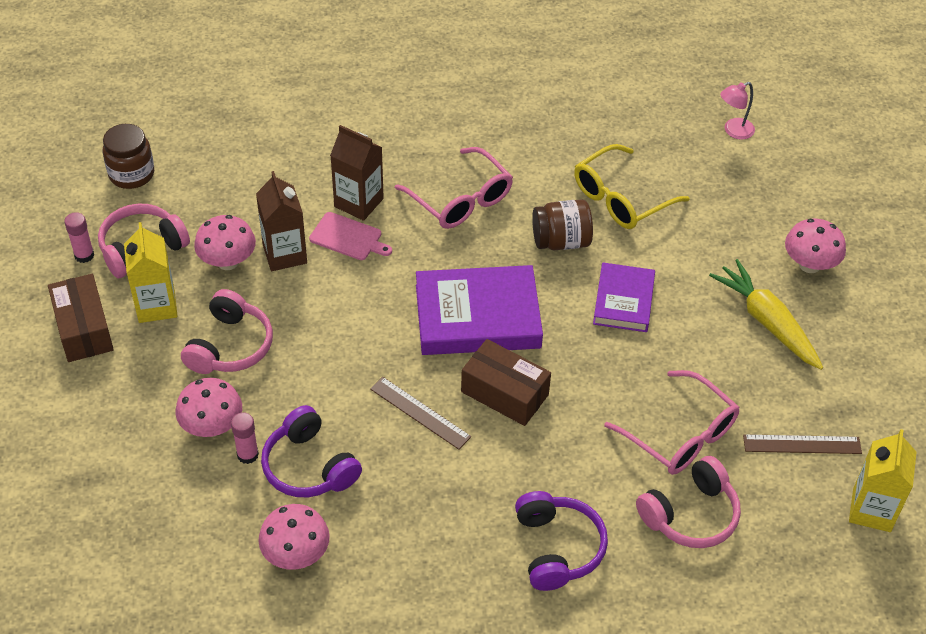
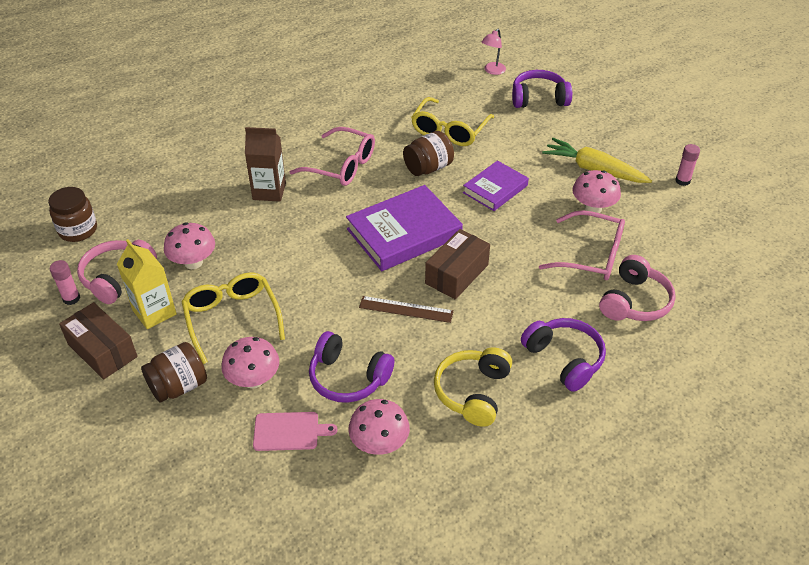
camera: 25 degrees left, 5 degrees down
pink headphones [181,289,273,374] -> yellow glasses [181,272,285,364]
pink glue stick [231,412,259,464] -> pink glue stick moved to [675,144,700,186]
brown carton [256,171,307,271] -> none
pink cutting board [309,212,392,260] -> pink cutting board moved to [253,412,337,451]
brown box [461,339,551,426] -> brown box turned 60 degrees counterclockwise [425,229,490,299]
purple book [593,262,655,332] -> purple book turned 60 degrees clockwise [463,161,529,211]
brown ruler [743,434,862,454] -> none
pink mushroom [785,219,846,273] -> pink mushroom moved to [572,170,621,213]
yellow carton [849,429,917,532] -> none
none -> brown jar [141,342,207,403]
none -> yellow headphones [434,347,512,427]
none -> purple headphones [512,70,572,108]

